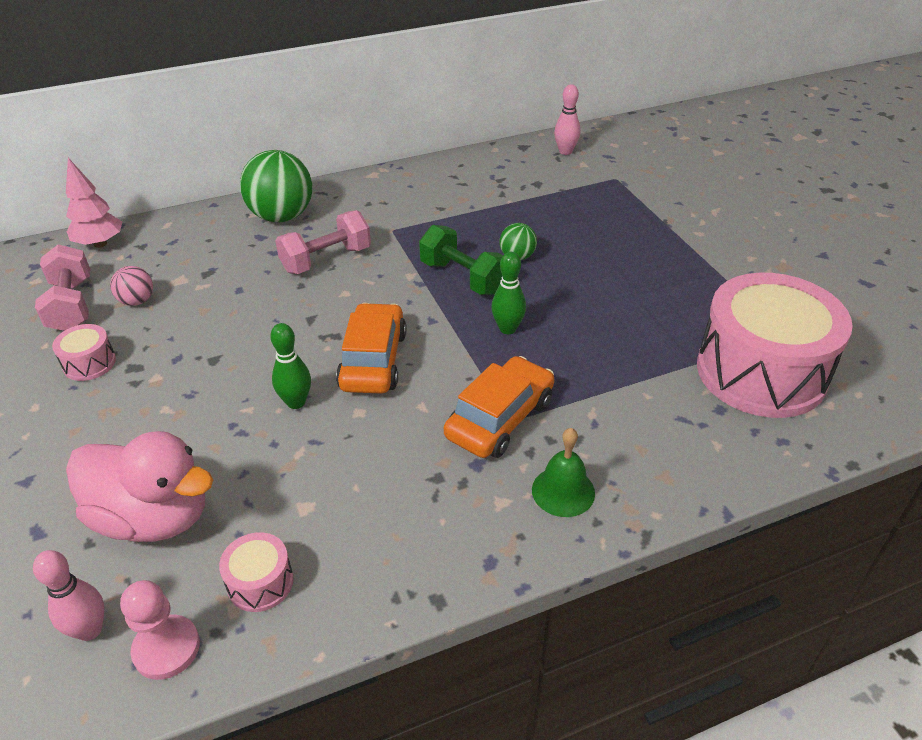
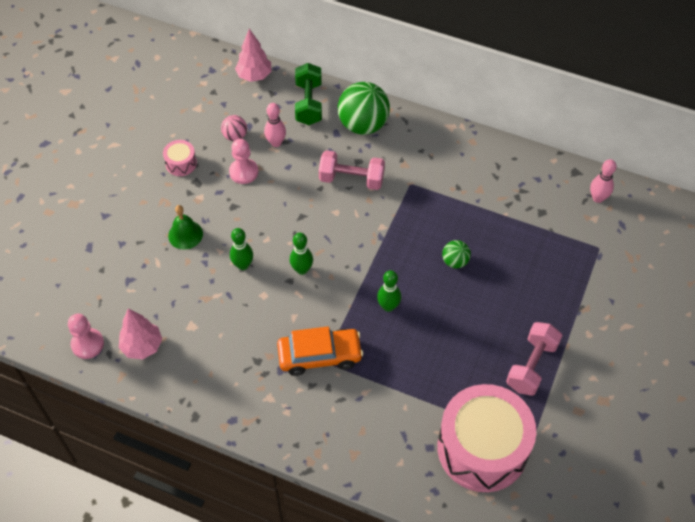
camera: 45 degrees right, 15 degrees up
pink bowling pin [33,550,104,641] -> pink bowling pin moved to [264,103,286,147]
pink dumbbell [35,245,90,331] -> pink dumbbell moved to [506,322,563,396]
pink duck [66,431,213,542] -> none
pink drum [219,532,294,612] -> pink tree [119,308,162,359]
orange car [336,303,407,394] -> green bowling pin [290,233,313,275]
green dumbbell [419,225,503,295] -> green dumbbell moved to [295,63,322,125]
green bell [532,428,595,517] -> green bell moved to [168,205,203,250]
none -> pink pawn [229,139,258,184]

